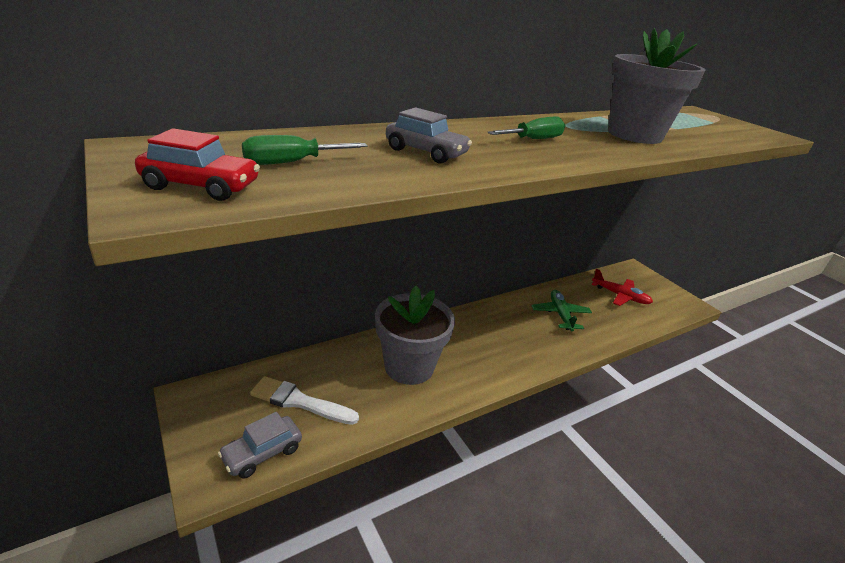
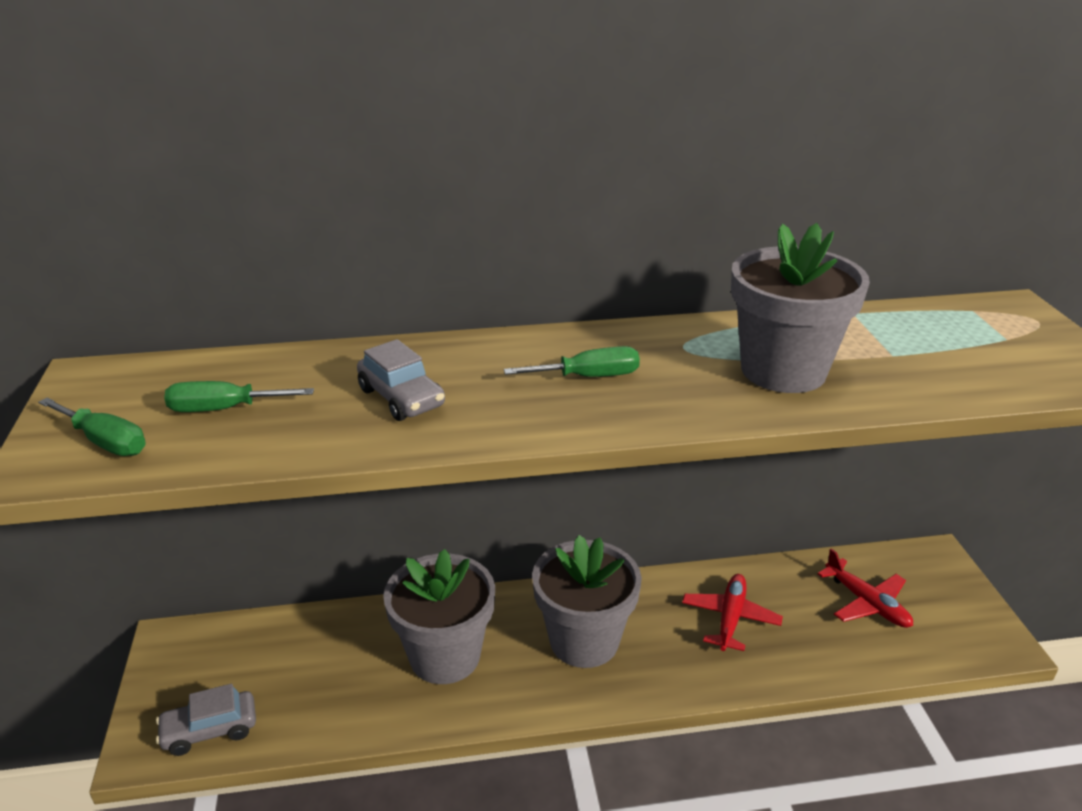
camera: 25 degrees right, 0 degrees up
red car [135,128,260,201] -> green screwdriver [38,398,146,456]
white brush [250,376,359,425] -> none
green plane [532,290,592,331] -> red plane [682,574,783,651]
none -> grey flower pot [532,535,642,668]

